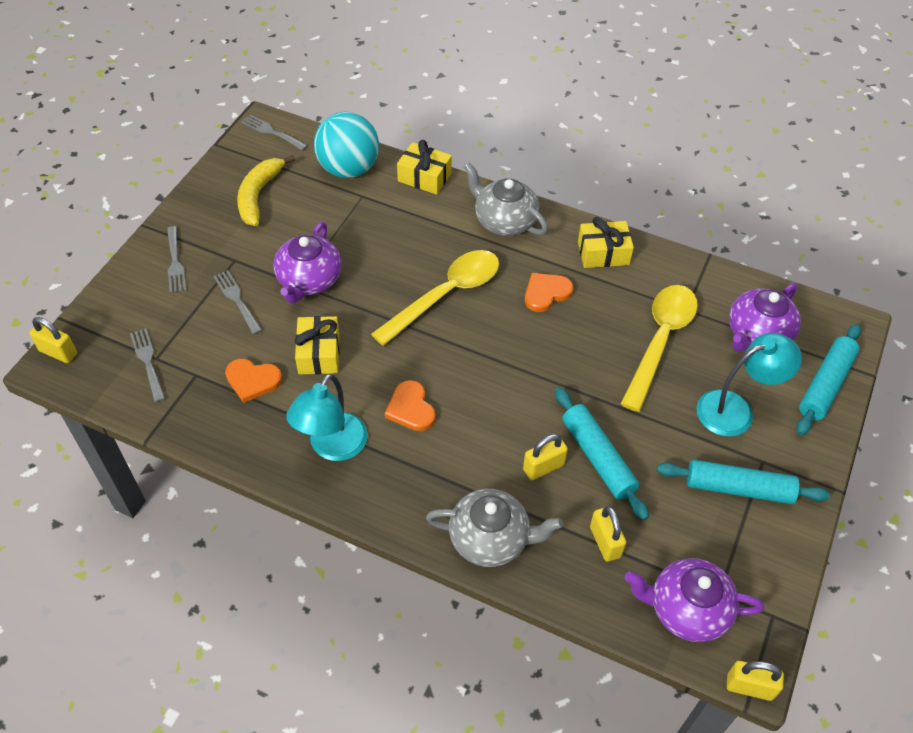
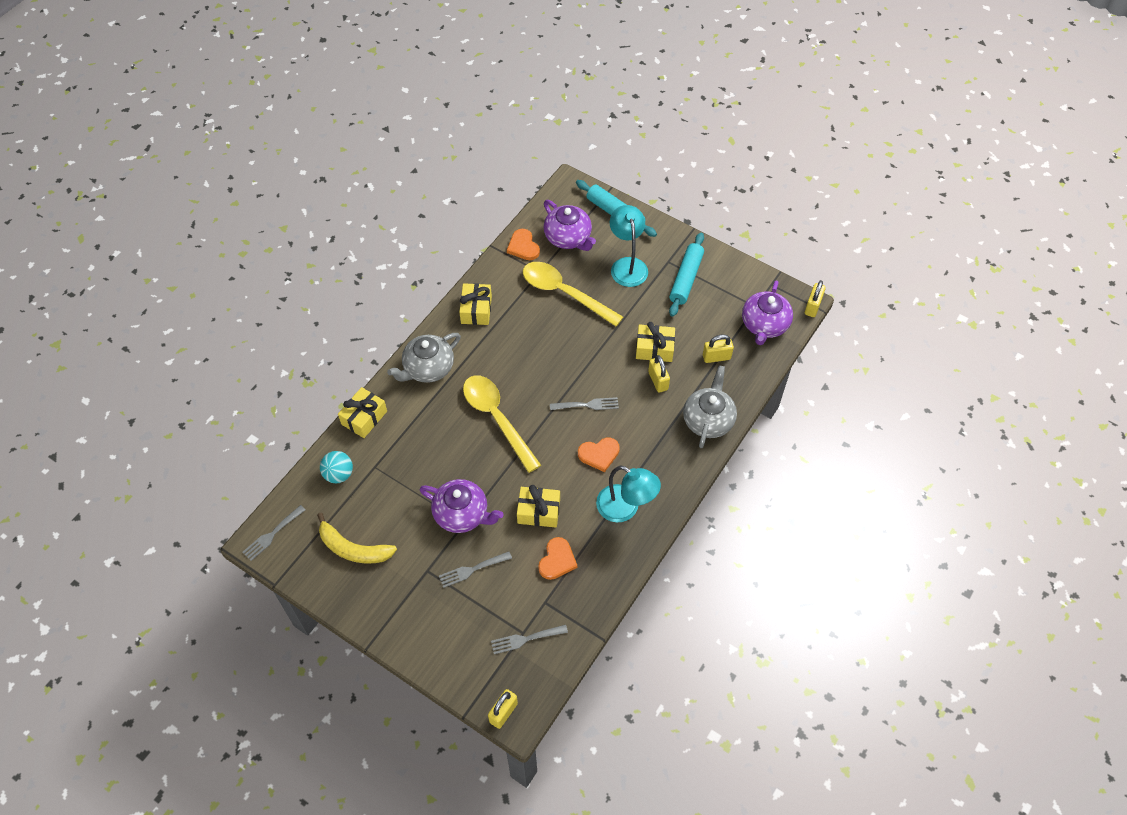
camera: 80 degrees left, 5 degrees up
grey fork [167,226,186,293] -> grey fork moved to [550,397,619,410]
turquoise ball [314,112,379,178] -> turquoise ball [320,451,353,483], size x0.57
orange heart [525,273,573,312] -> orange heart moved to [507,229,540,260]
turquoise rolling pin [555,388,649,520] -> yellow gift [636,322,675,362]

